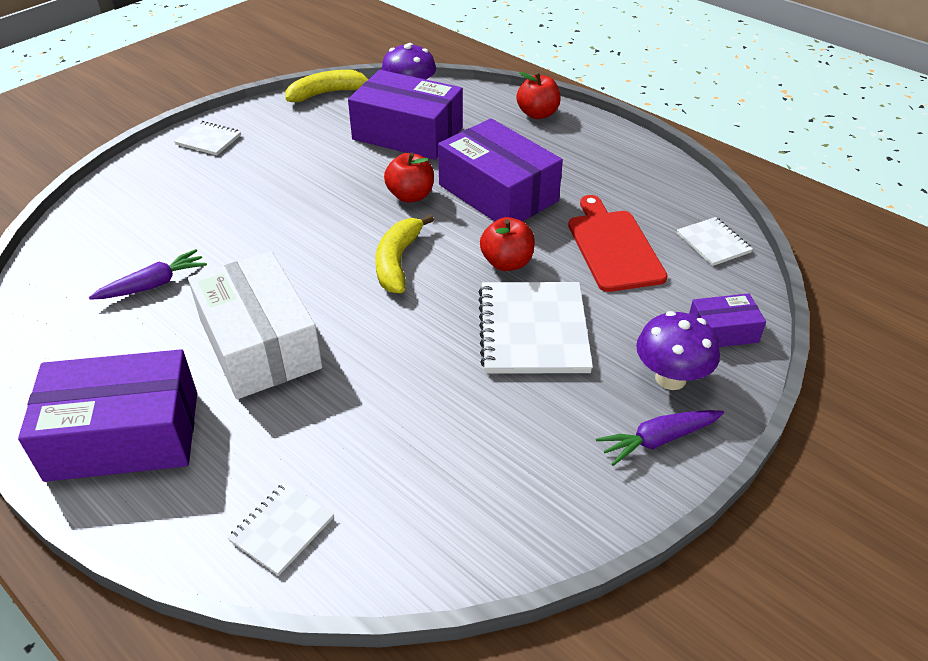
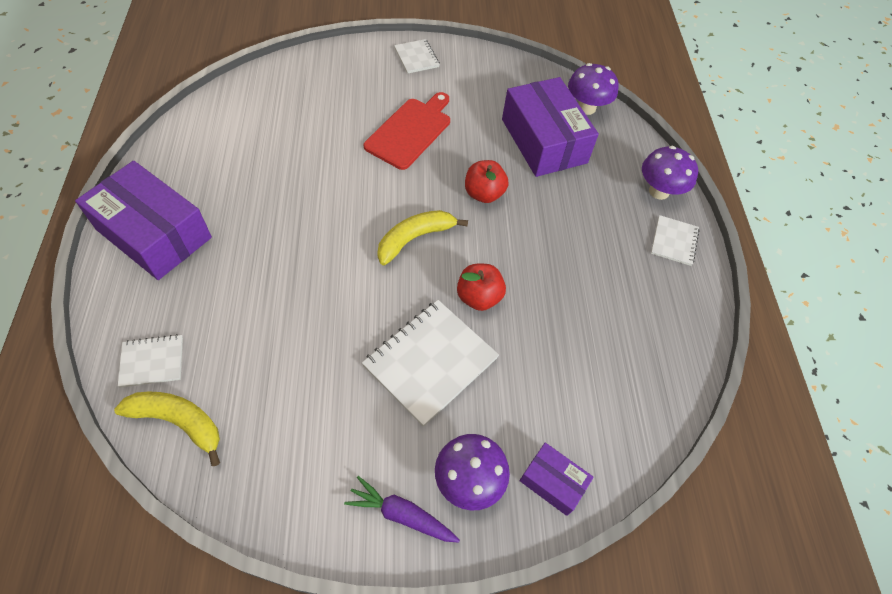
camera: 40 degrees right, 15 degrees up
purple carrot [89,249,207,300] -> none
white box [188,251,323,399] -> none
yellow banana [285,70,369,102] -> yellow banana moved to [114,392,220,466]
purple box [438,118,563,221] -> none
red apple [516,72,561,119] -> purple mushroom [642,146,698,200]
red cutting board [568,195,668,292] -> red cutting board moved to [364,92,450,170]
white notebook [677,217,753,266] -> white notebook moved to [651,215,700,266]

